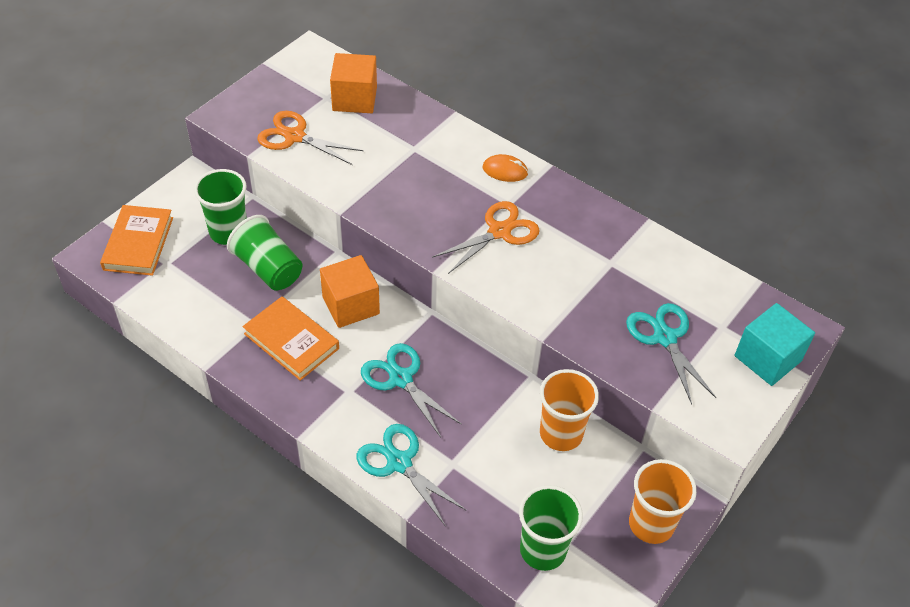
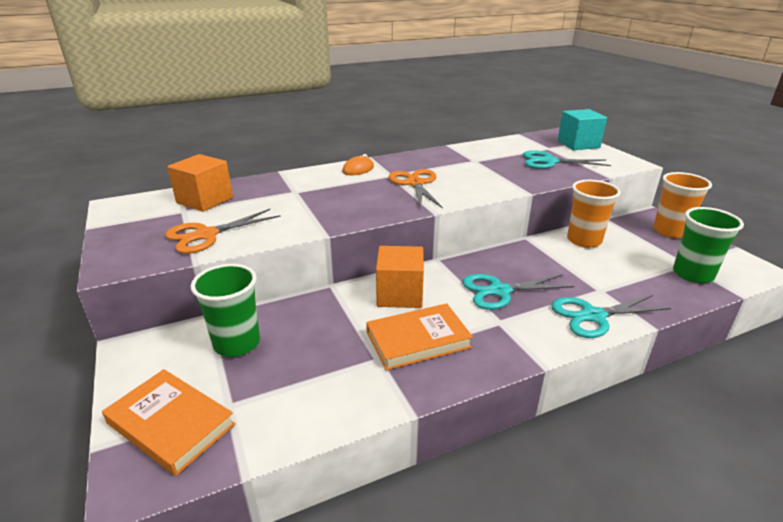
camera: 60 degrees left, 20 degrees down
green cup [227,215,303,291] -> none

